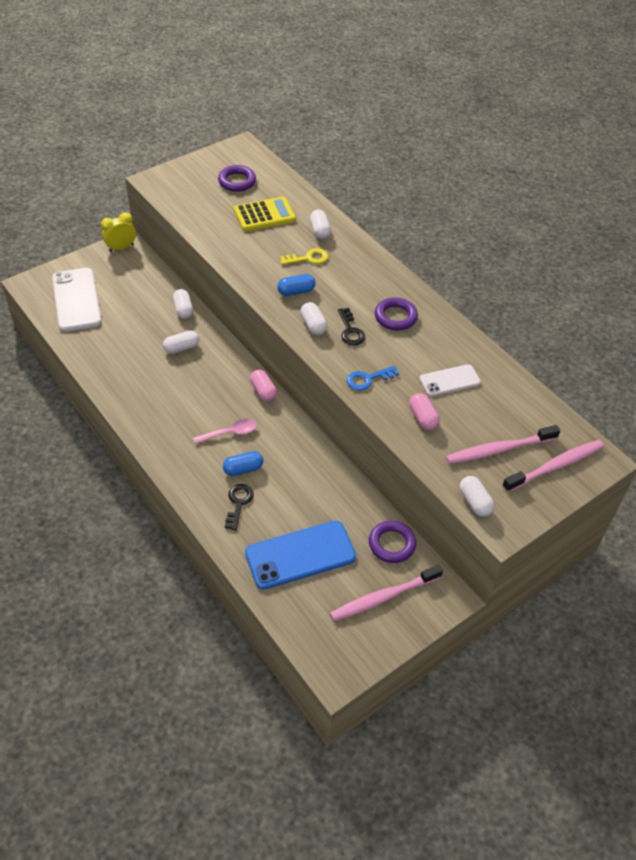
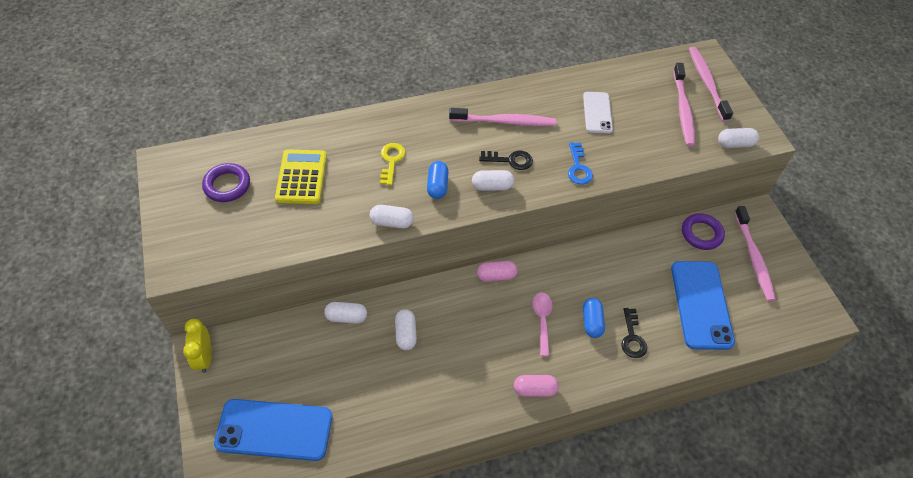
camera: 70 degrees left, 5 degrees up
white phone [52,268,102,332] -> blue phone [214,399,332,461]
black key [225,484,254,530] -> black key turned 120 degrees counterclockwise [621,308,647,358]
white capsule [310,209,331,239] -> white capsule moved to [370,205,414,228]
purple ring [375,297,418,330] -> pink toothbrush [449,108,556,126]
pink capsule [409,393,440,430] -> pink capsule moved to [514,375,559,397]

